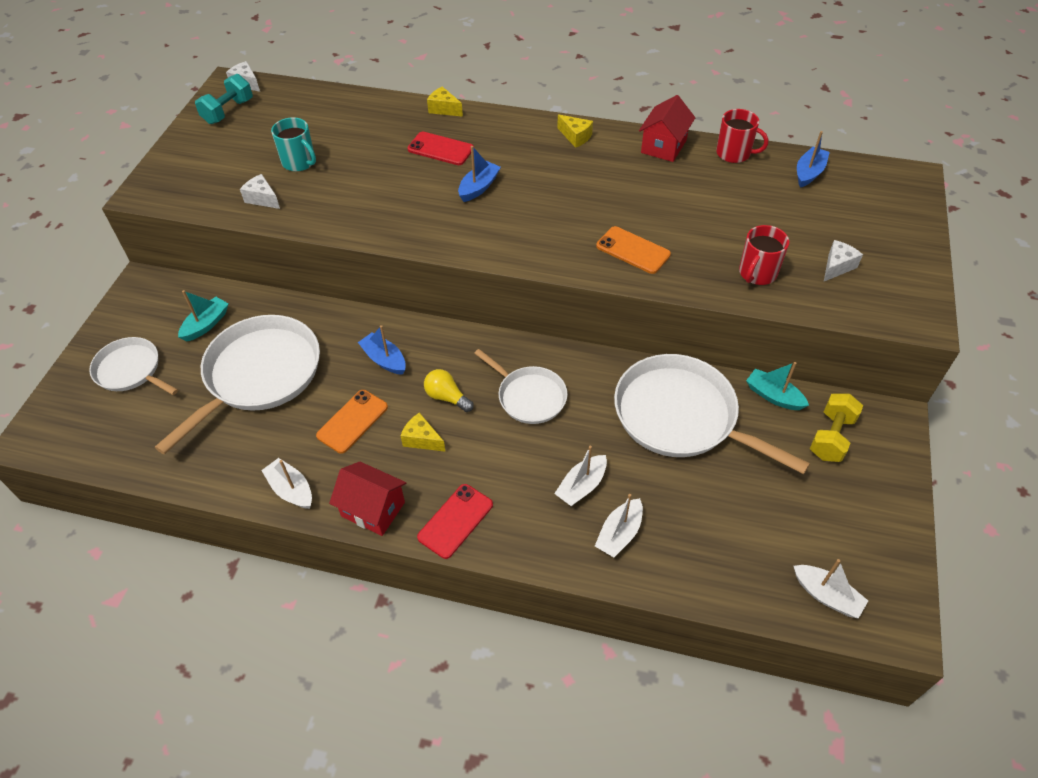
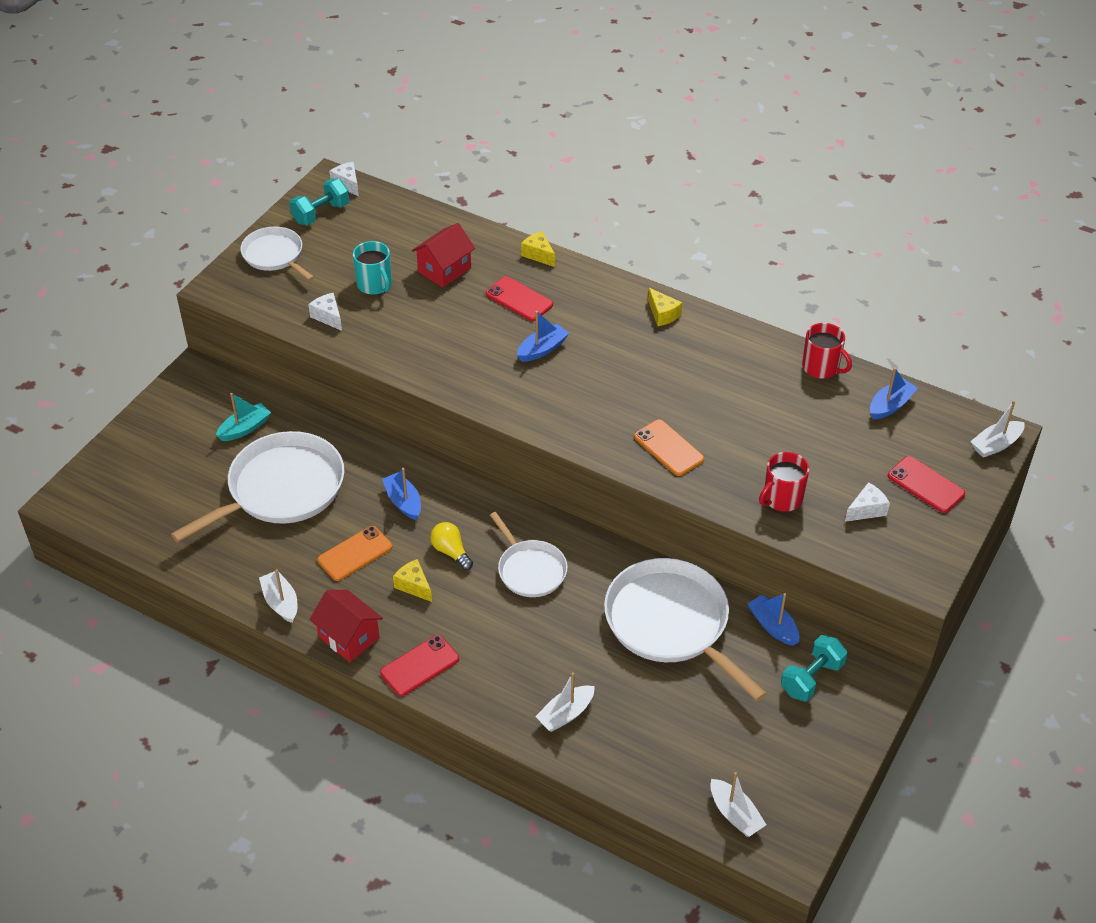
camera: 15 degrees right, 5 degrees down
white pan [89,337,178,395] -> white pan moved to [241,226,314,281]
white boat [554,446,607,506] -> white boat moved to [970,400,1025,458]
red house [639,95,695,162] -> red house moved to [412,223,475,288]
turquoise boat [746,362,809,410] -> blue boat [747,593,800,646]
yellow dumbbell [810,393,863,462] -> turquoise dumbbell [781,635,847,702]
none -> red phone [888,456,965,513]

